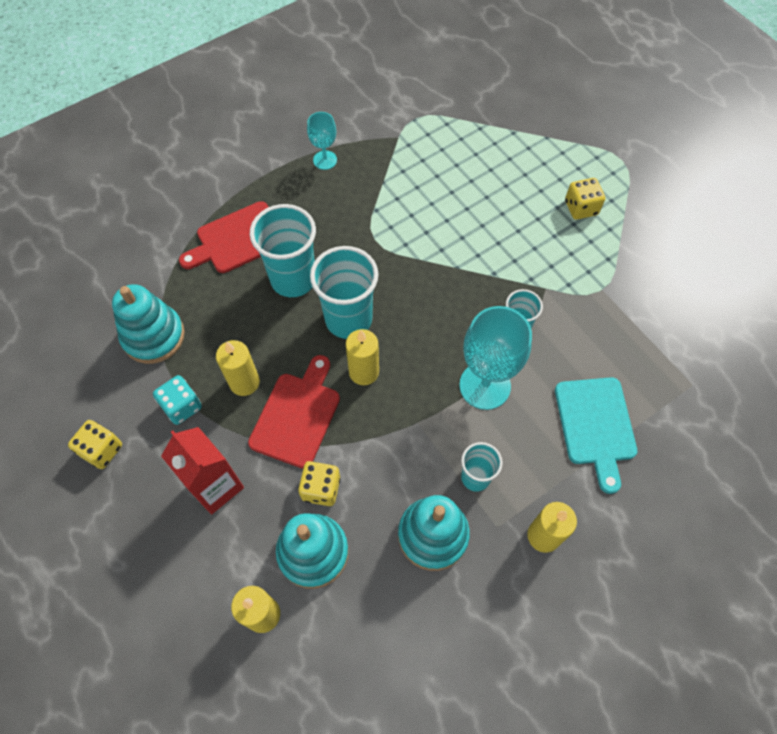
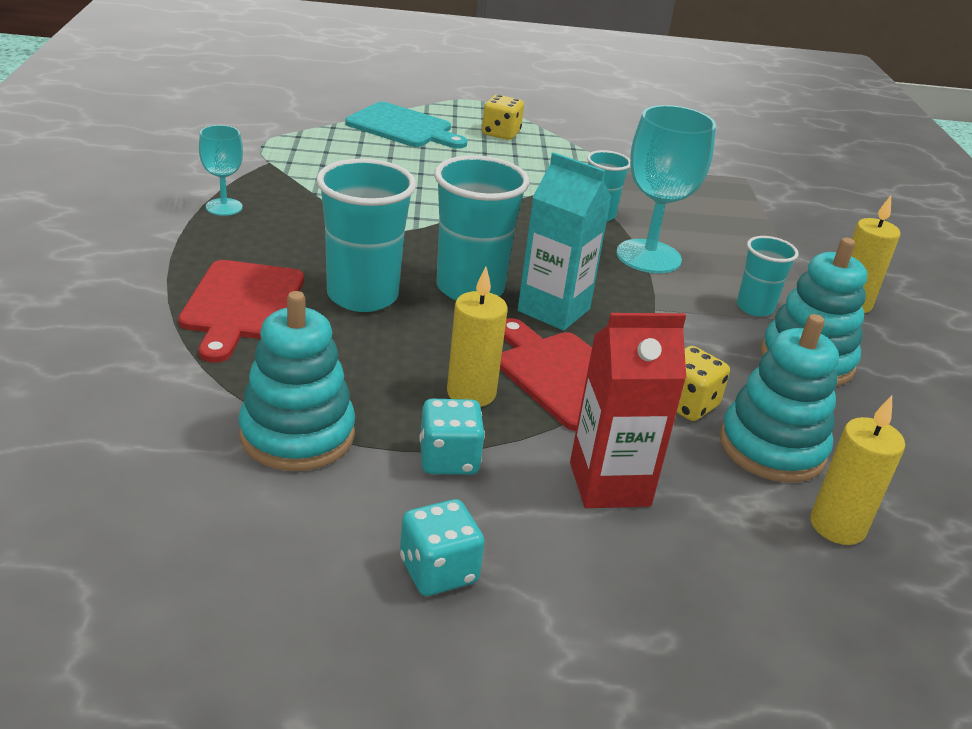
camera: 60 degrees left, 30 degrees down
yellow dice [68,420,122,469] -> turquoise dice [400,499,485,596]
yellow candle [346,329,379,385] -> turquoise carton [518,152,612,331]
turquoise cutting board [555,377,637,494] -> turquoise cutting board moved to [345,102,467,149]

